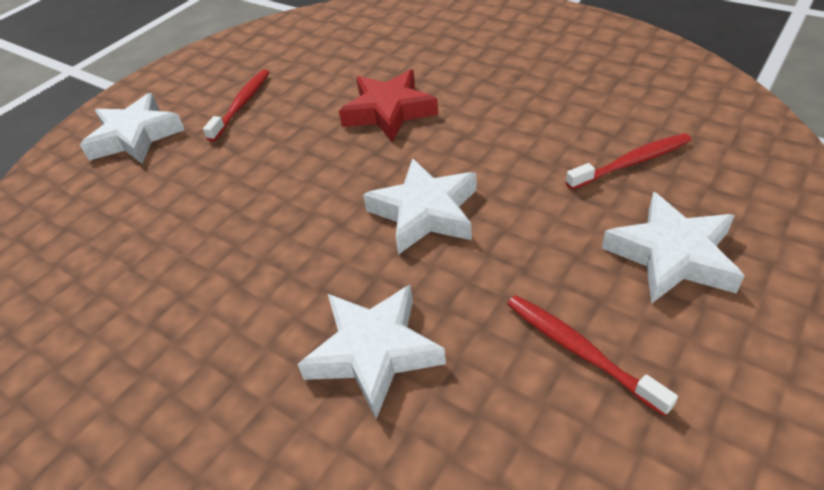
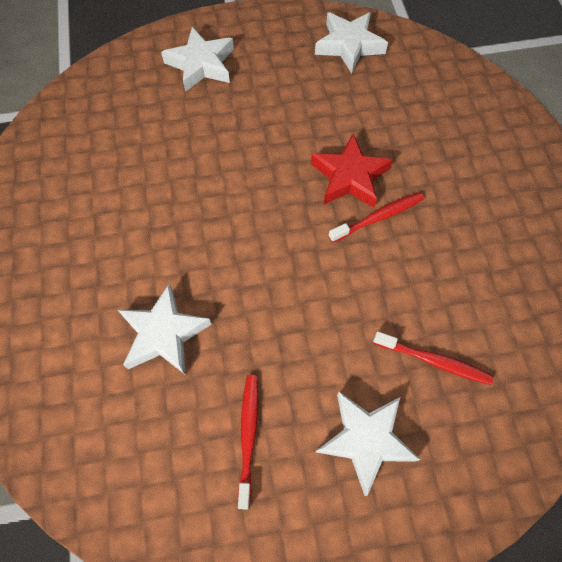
camera: 40 degrees right, 20 degrees up
red toothbrush [203,69,269,142] -> red toothbrush moved to [328,192,424,243]
white star [363,158,477,255] -> white star moved to [315,12,388,73]

